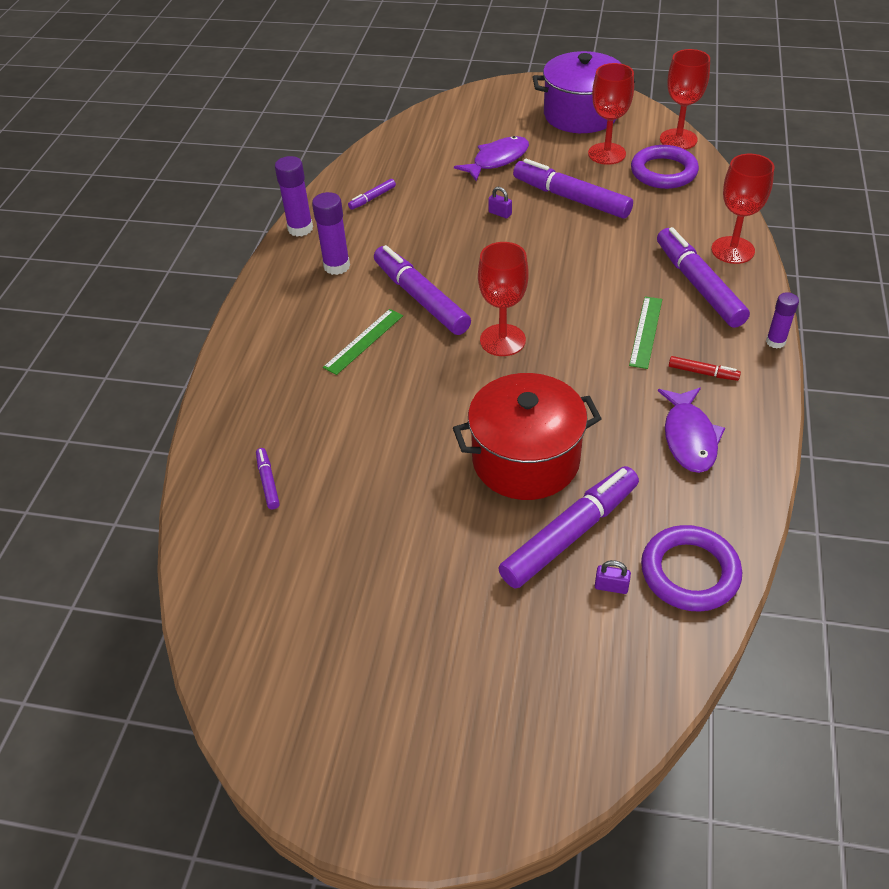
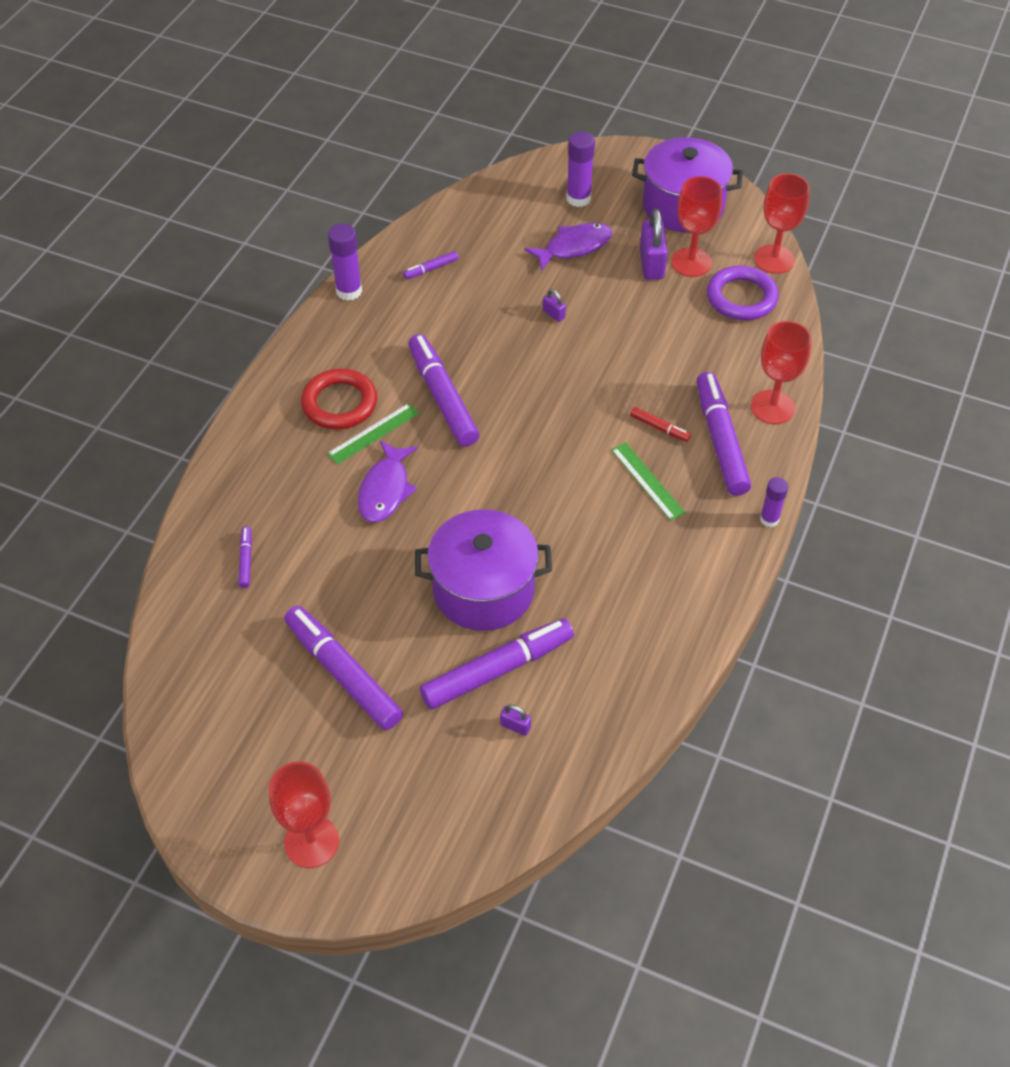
camera: 10 degrees right, 5 degrees up
purple glue stick [312,192,350,275] -> purple glue stick moved to [566,131,595,207]
red pot [453,373,602,500] -> purple pot [415,509,552,631]
red goblet [478,242,529,356] -> red goblet moved to [269,761,339,868]
purple marker [513,159,633,219] -> purple marker moved to [284,606,403,730]
green ruler [629,296,662,369] -> green ruler turned 60 degrees counterclockwise [611,442,686,521]
purple ring [641,525,742,612] -> none
purple fish [658,388,725,473] -> purple fish moved to [358,440,418,522]
red marker [669,356,741,381] -> red marker moved to [630,407,691,442]
none -> red ring [301,369,377,429]
none -> purple padlock [640,209,668,280]

